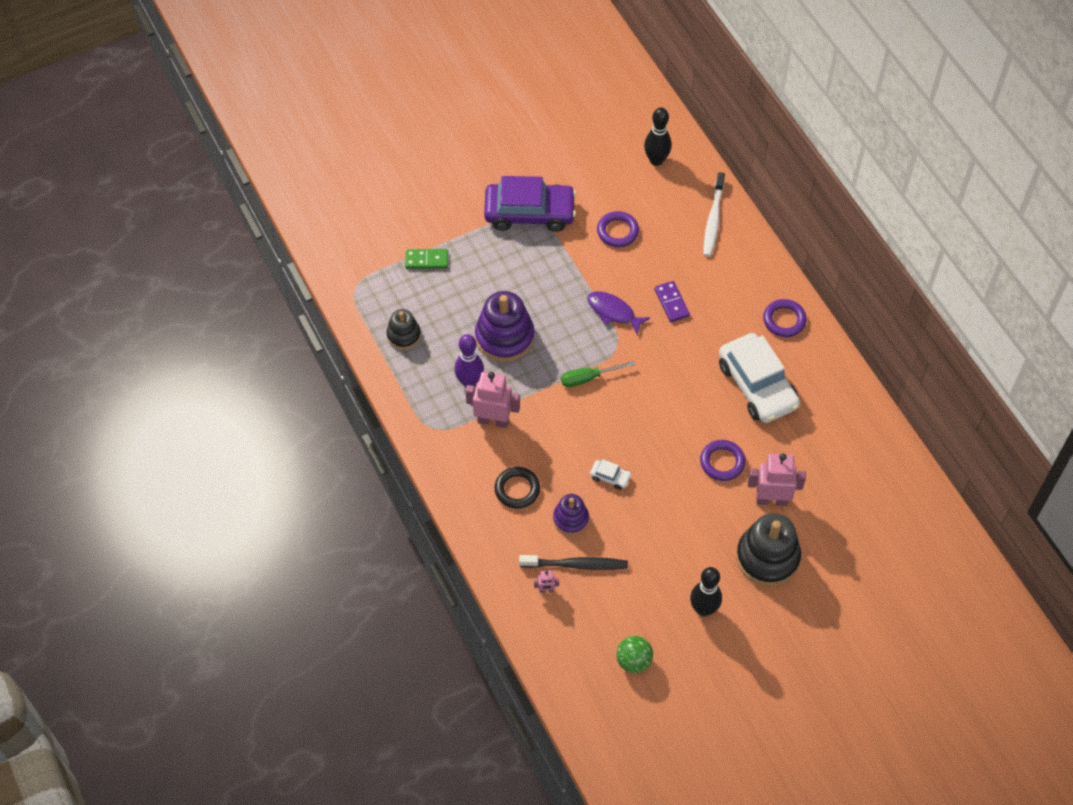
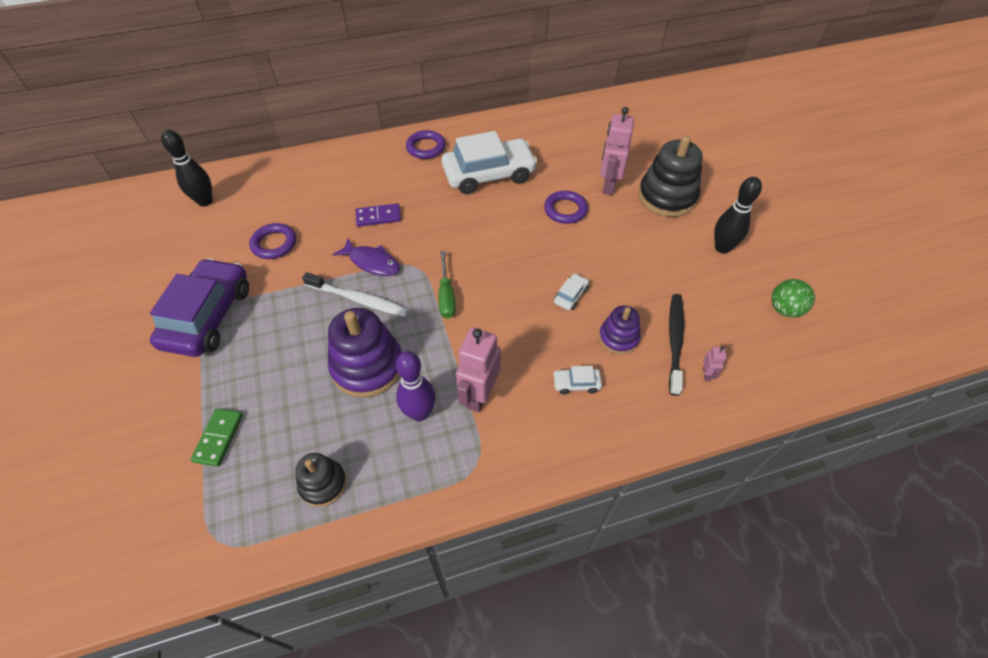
camera: 80 degrees left, 5 degrees down
black ring [494,467,540,509] -> white car [553,366,602,394]
purple fish [587,291,650,335] -> purple fish turned 105 degrees counterclockwise [332,238,400,276]
white toothbrush [703,172,725,257] -> white toothbrush moved to [302,272,409,317]

